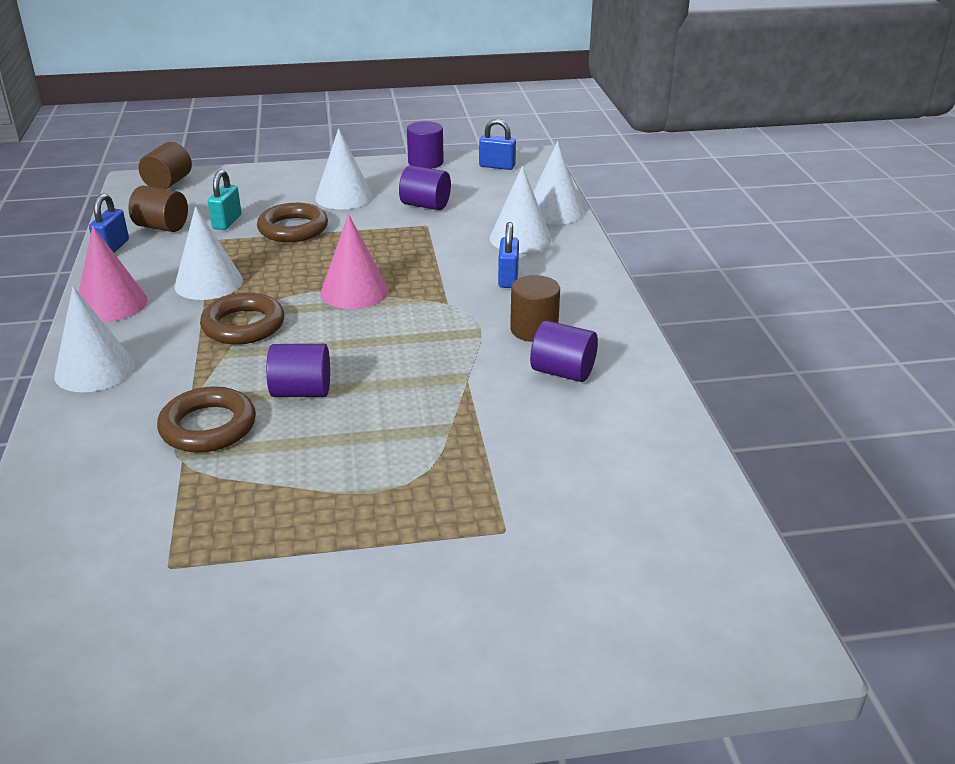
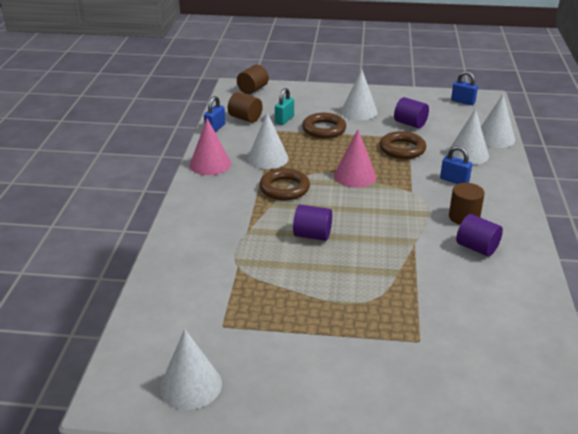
camera: 15 degrees right, 0 degrees up
white cone [54,286,135,392] -> white cone moved to [160,329,222,410]
brown ring [157,386,256,453] -> brown ring moved to [380,131,426,159]
purple cylinder [407,121,444,169] -> none
blue padlock [498,222,519,288] -> blue padlock turned 75 degrees counterclockwise [440,146,472,184]

